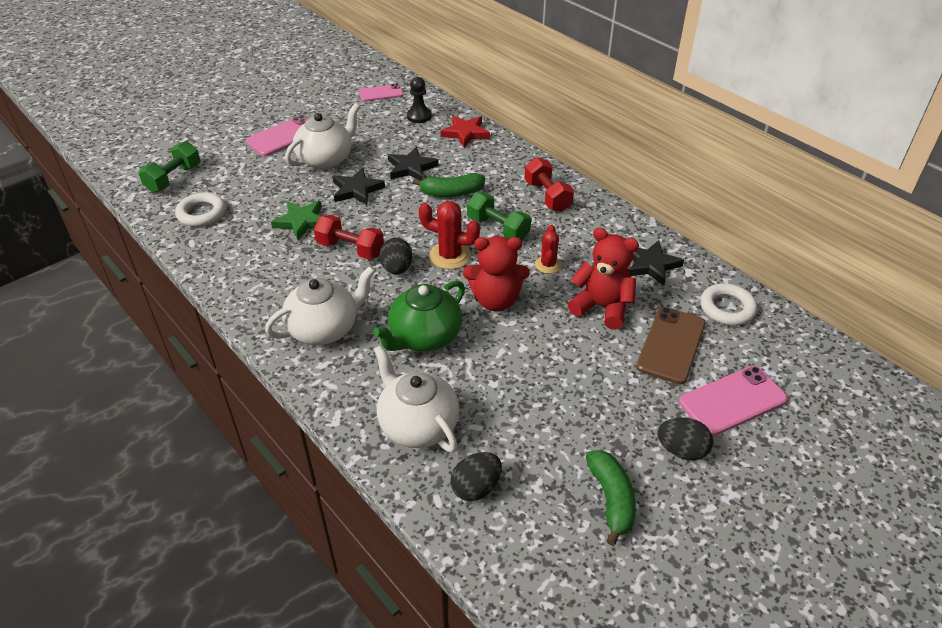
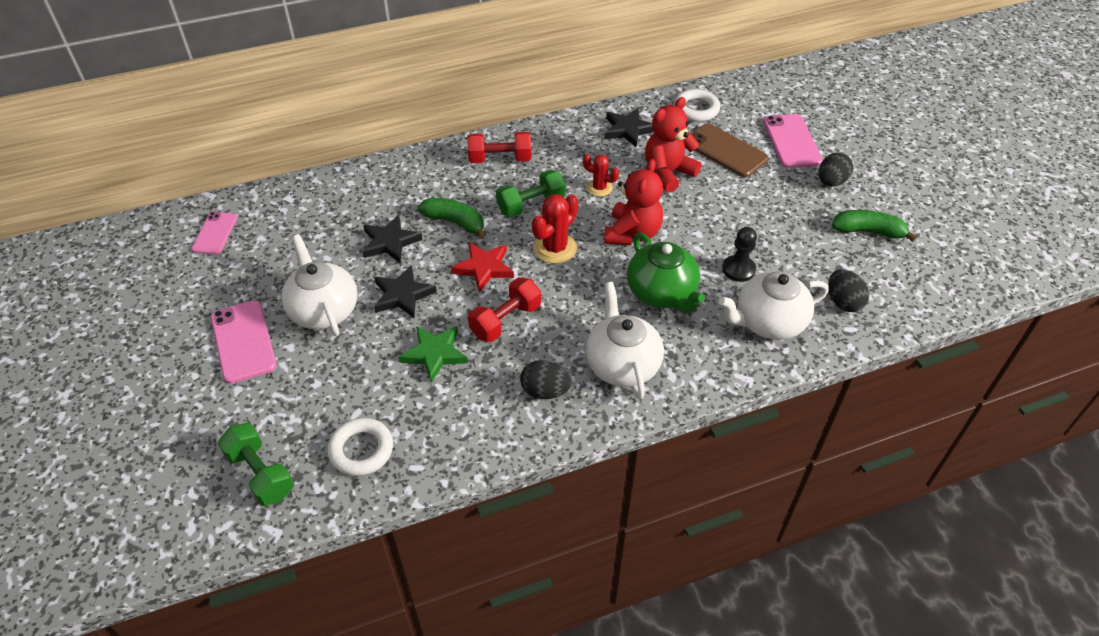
camera: 70 degrees left, 5 degrees up
black egg [380,238,413,275] -> black egg moved to [520,360,571,399]
black pawn [407,77,432,123] -> black pawn moved to [723,227,757,282]
green banana [413,173,485,197] -> green banana turned 75 degrees counterclockwise [417,198,486,239]
red star [440,115,490,147] -> red star moved to [451,242,514,293]

